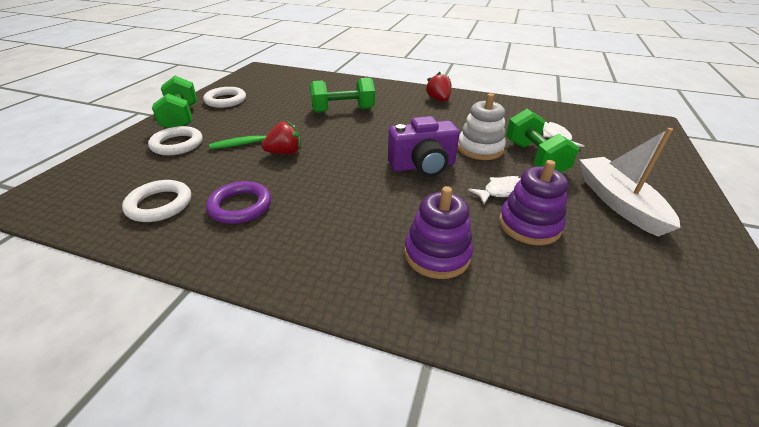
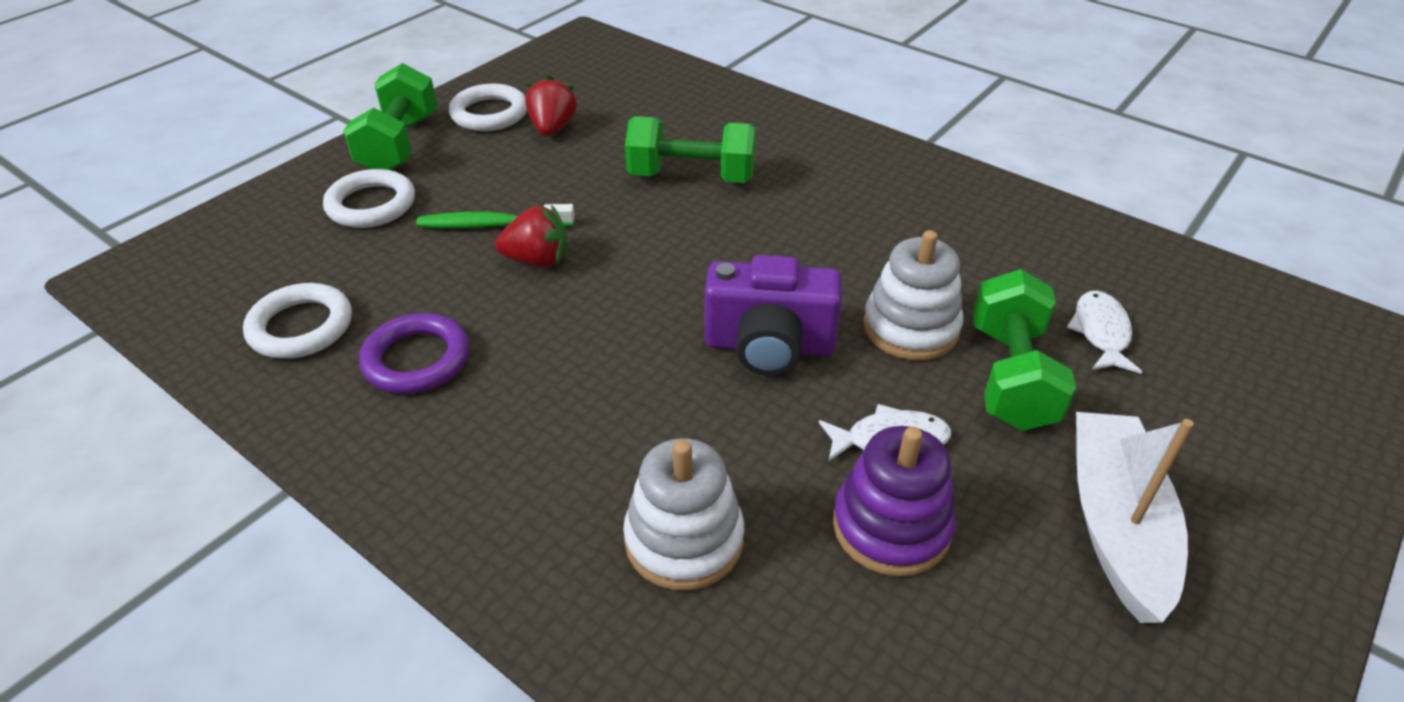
camera: 20 degrees right, 5 degrees up
purple stacking toy [404,186,473,279] -> white stacking toy [623,438,744,591]
red strawberry [425,72,451,102] -> red strawberry moved to [525,75,577,136]

